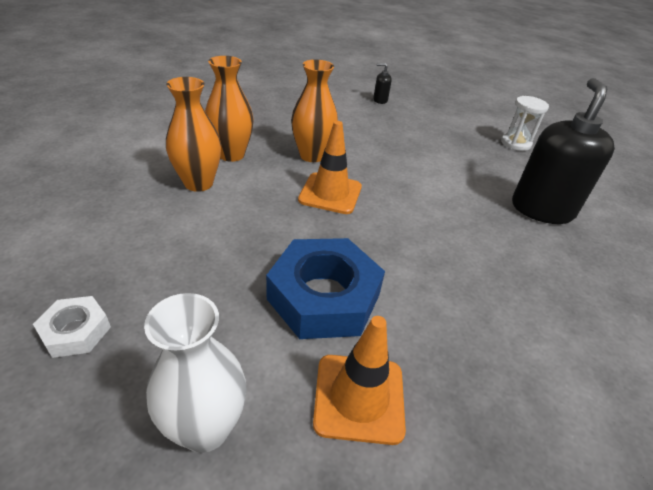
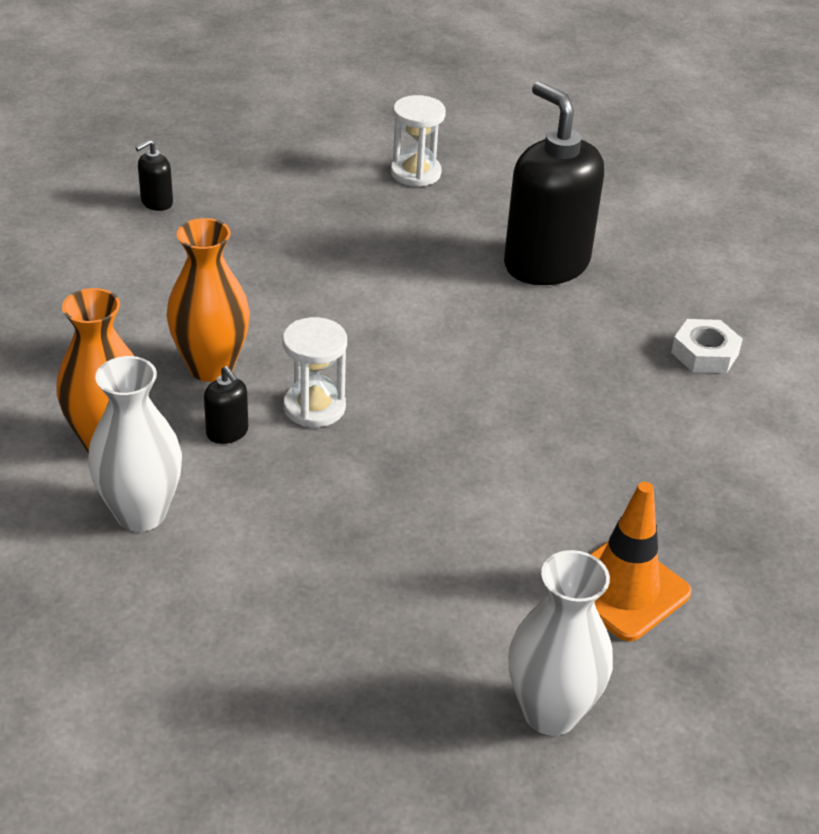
camera: 45 degrees left, 0 degrees up
white nut [33,296,111,358] -> white nut moved to [671,319,743,373]
orange vase [166,77,221,192] -> white vase [88,356,182,532]
blue nut [266,238,385,339] -> none
orange traffic cone [298,121,362,214] -> white hourglass [283,317,347,427]
none -> black soap dispenser [204,366,248,444]

